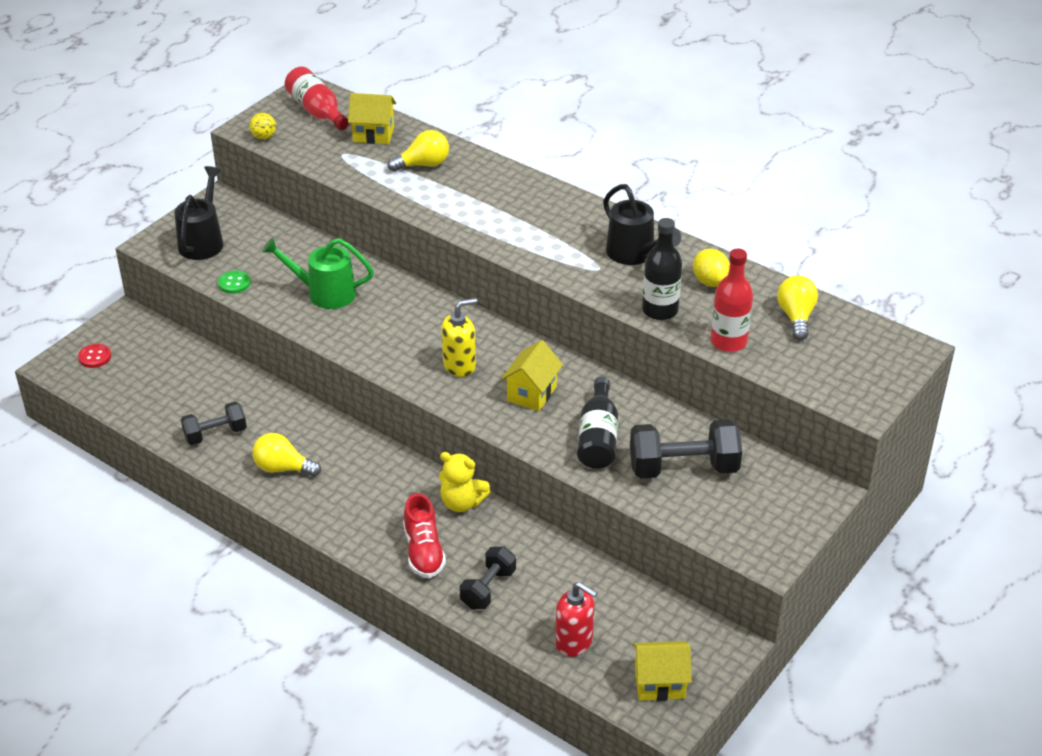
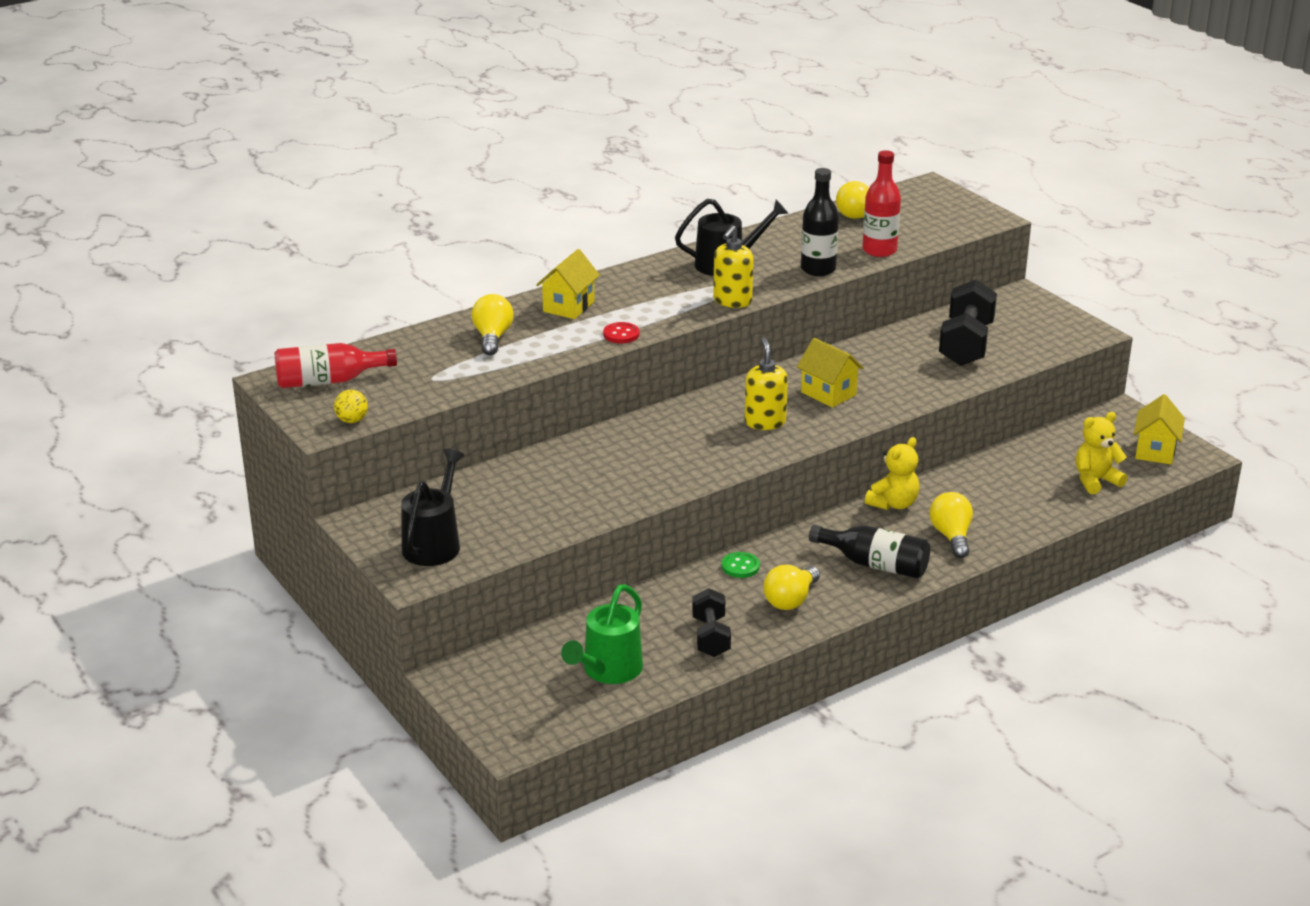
camera: 70 degrees left, 10 degrees down
red button [78,344,111,368] -> red button moved to [603,322,639,343]
black watering can [175,166,223,260] -> black watering can turned 75 degrees clockwise [401,449,465,566]
green button [218,270,251,294] -> green button moved to [722,552,760,578]
green watering can [262,237,374,309] -> green watering can moved to [561,584,643,684]
yellow house [348,93,396,144] -> yellow house moved to [536,249,600,319]
red shoe [403,494,446,578] -> yellow light bulb [929,492,973,558]
black dumbbell [459,547,516,609] -> none
red soap dispenser [555,582,598,657] -> yellow teddy bear [1076,412,1127,494]
black bottle [577,376,618,469] -> black bottle moved to [809,525,930,579]
yellow lemon [693,249,730,287] -> none
none -> yellow soap dispenser [713,225,754,308]

